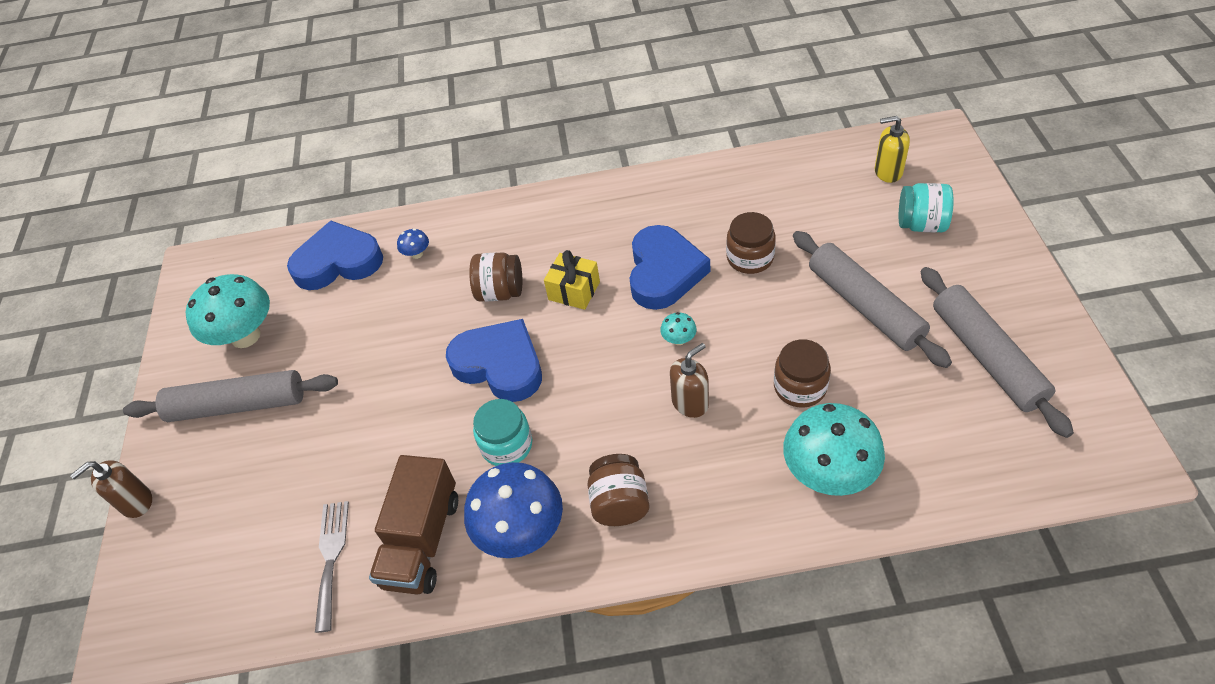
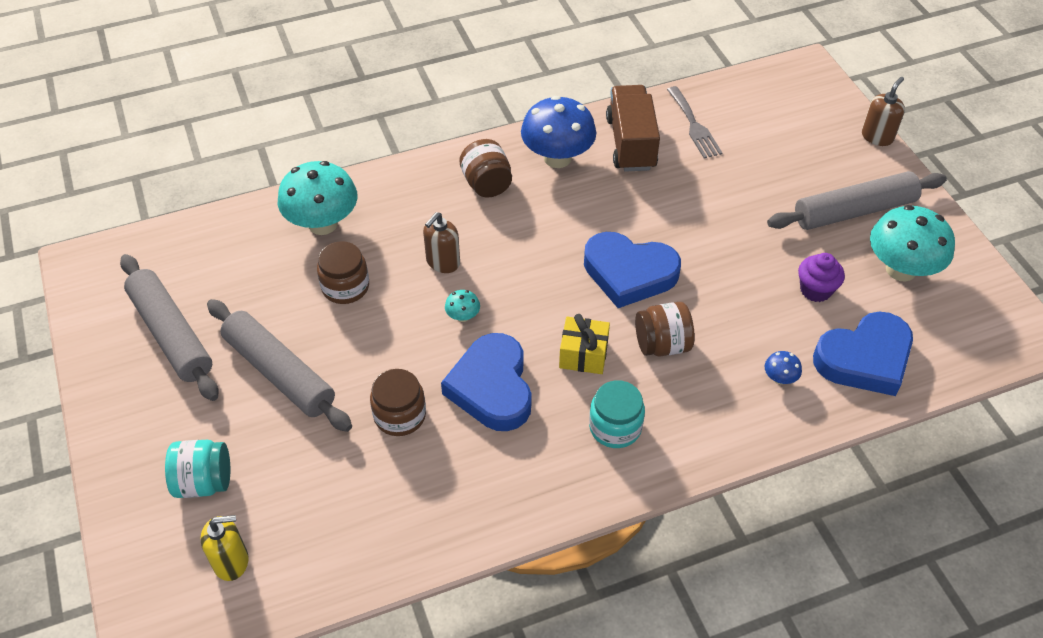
camera: 160 degrees right, 0 degrees up
turquoise jar [473,399,532,466] -> turquoise jar moved to [589,380,645,448]
none -> purple cupcake [798,253,845,302]

